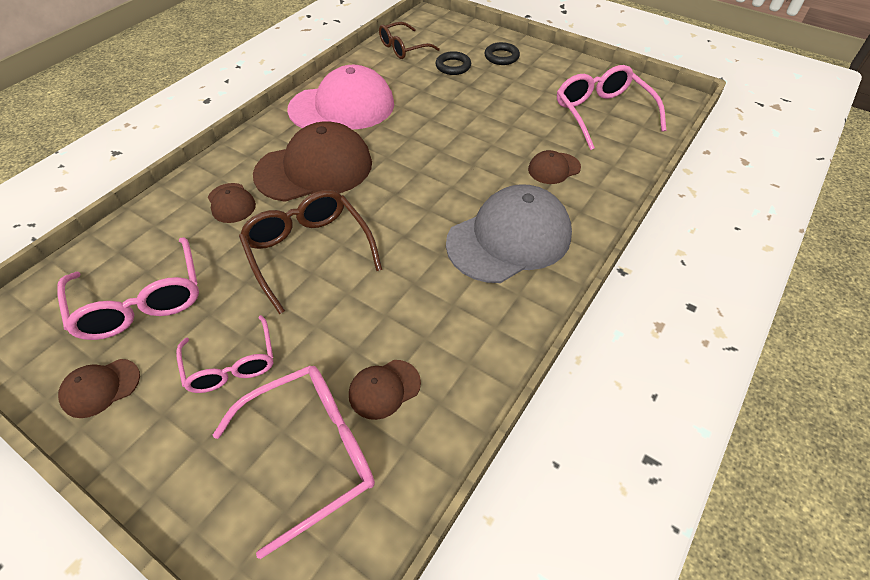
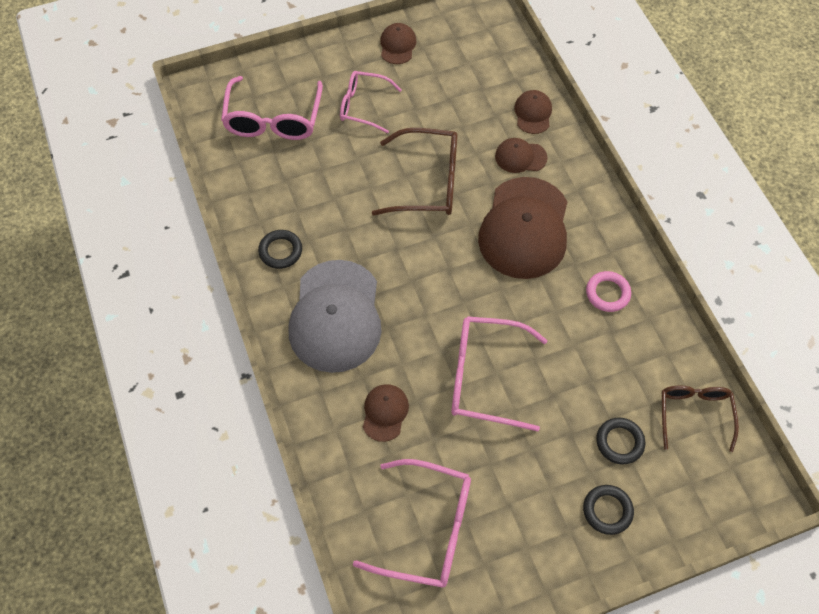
camera: 125 degrees right, 10 degrees up
pink glasses [57,237,199,340] -> pink glasses moved to [451,316,547,431]
pink cap [287,65,394,130] -> pink ring [586,271,631,312]
brown cap [349,360,421,420] -> brown cap moved to [514,90,552,134]
none -> black ring [258,230,302,269]

